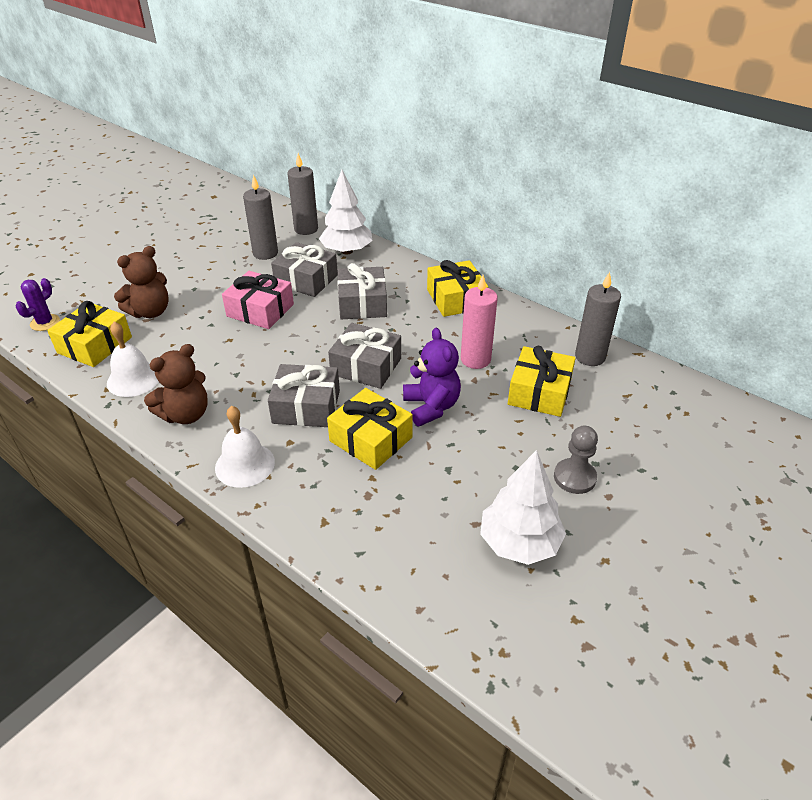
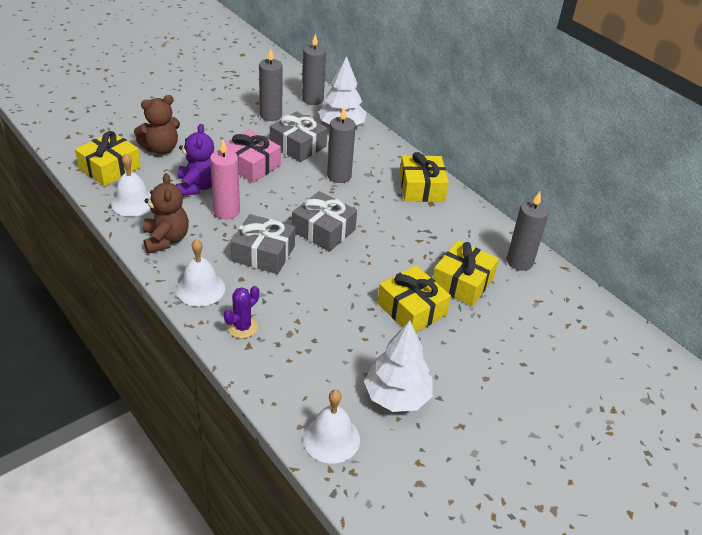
camera: 10 degrees right, 0 degrees up
purple cactus [16,278,60,331] -> purple cactus moved to [224,286,259,338]
brown teddy bear [144,344,208,424] -> brown teddy bear turned 75 degrees counterclockwise [143,173,189,253]
yellow gift [327,388,413,470] -> yellow gift moved to [377,265,451,332]
grey gift [337,263,387,319] -> grey candle [327,107,356,183]
purple teddy bear [403,328,461,426] -> purple teddy bear moved to [176,124,214,196]
pink candle [461,275,498,369] -> pink candle moved to [210,140,240,219]
grey pawn [554,426,598,494] -> none
none -> white bell [303,390,360,464]

